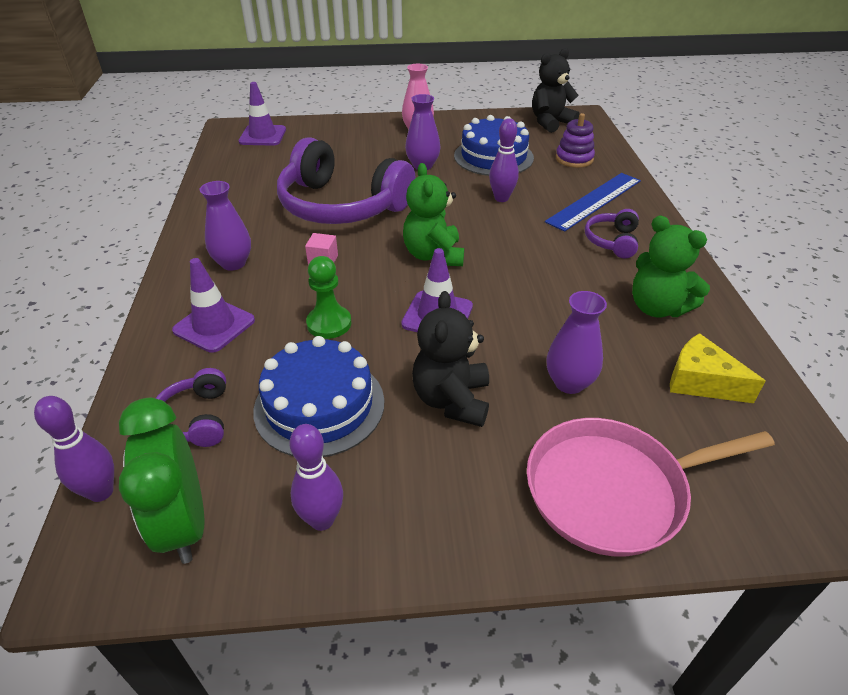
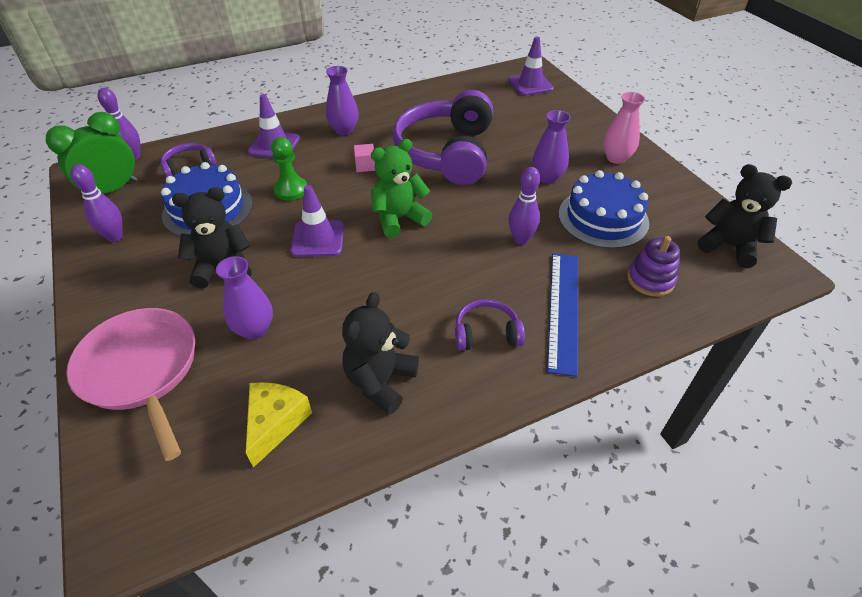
camera: 70 degrees right, 5 degrees up
blue ruler [545,173,641,232] -> blue ruler turned 75 degrees clockwise [547,253,578,377]
green teddy bear [632,215,710,317] -> black teddy bear [342,292,419,415]

